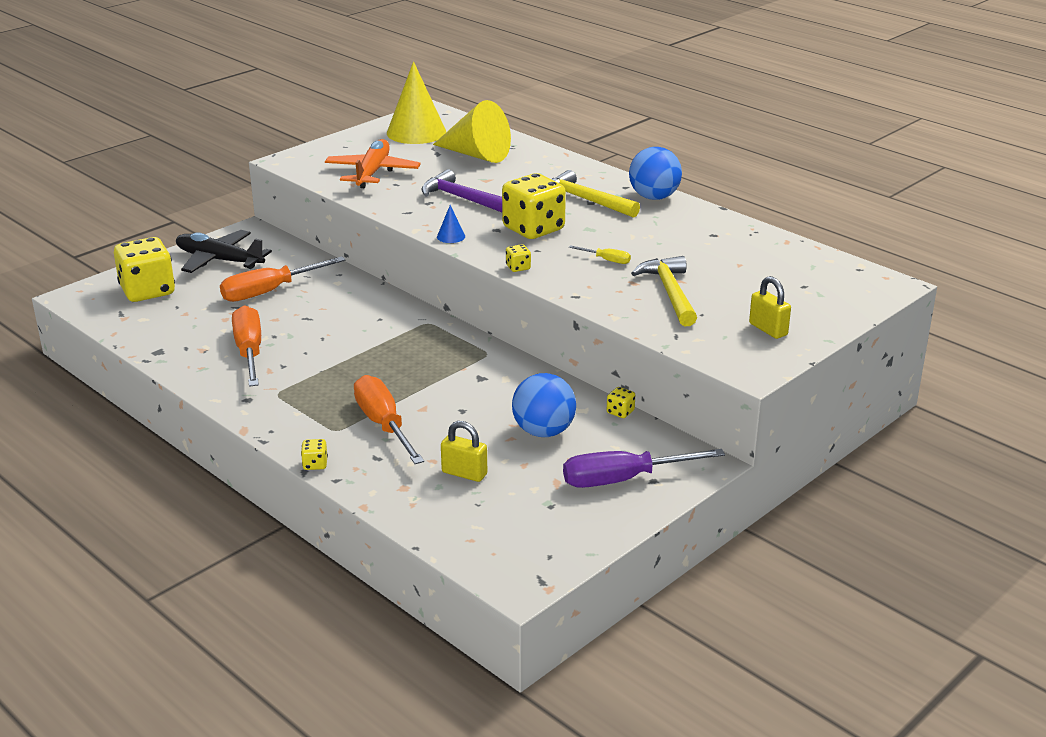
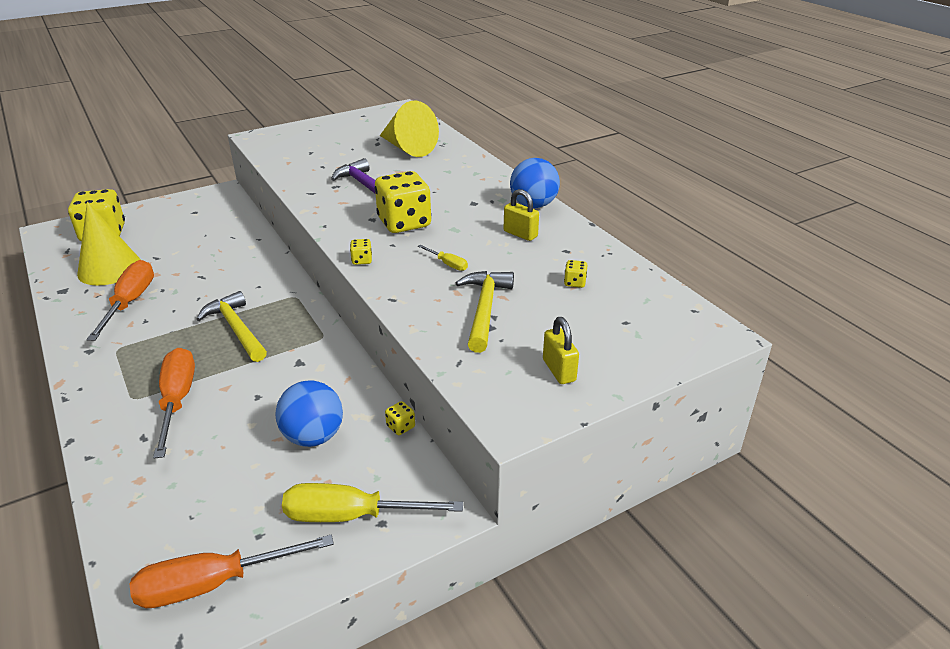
camera: 15 degrees right, 5 degrees up
black plane [176,230,272,273] -> none
orange screwdriver [220,256,346,302] -> orange screwdriver moved to [130,534,334,608]
yellow dice [301,439,328,470] -> yellow dice moved to [564,260,587,288]
orange plane [325,139,421,188] -> none
yellow cone [387,61,446,144] -> yellow cone moved to [77,202,141,285]
blue cone [437,205,465,243] -> none
yellow padlock [441,421,487,482] -> yellow padlock moved to [504,189,539,241]
yellow hammer [552,170,640,218] -> yellow hammer moved to [196,291,267,362]
purple screwdriver [563,449,725,488] -> yellow screwdriver [282,483,463,522]

